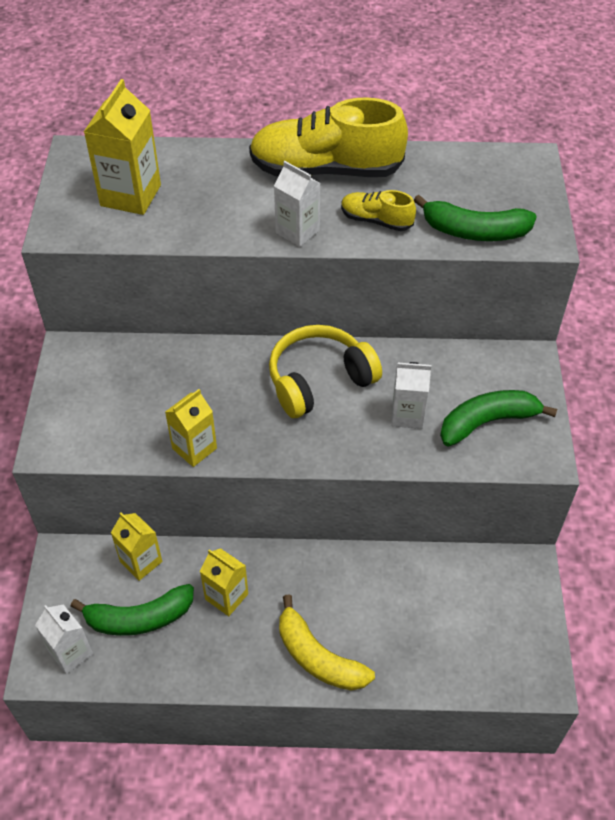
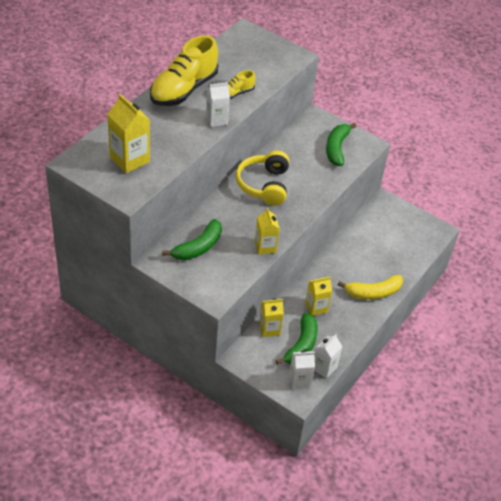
camera: 60 degrees left, 5 degrees down
white carton [391,362,431,429] -> white carton moved to [314,334,342,379]
green banana [414,195,537,241] -> green banana moved to [162,219,222,260]

